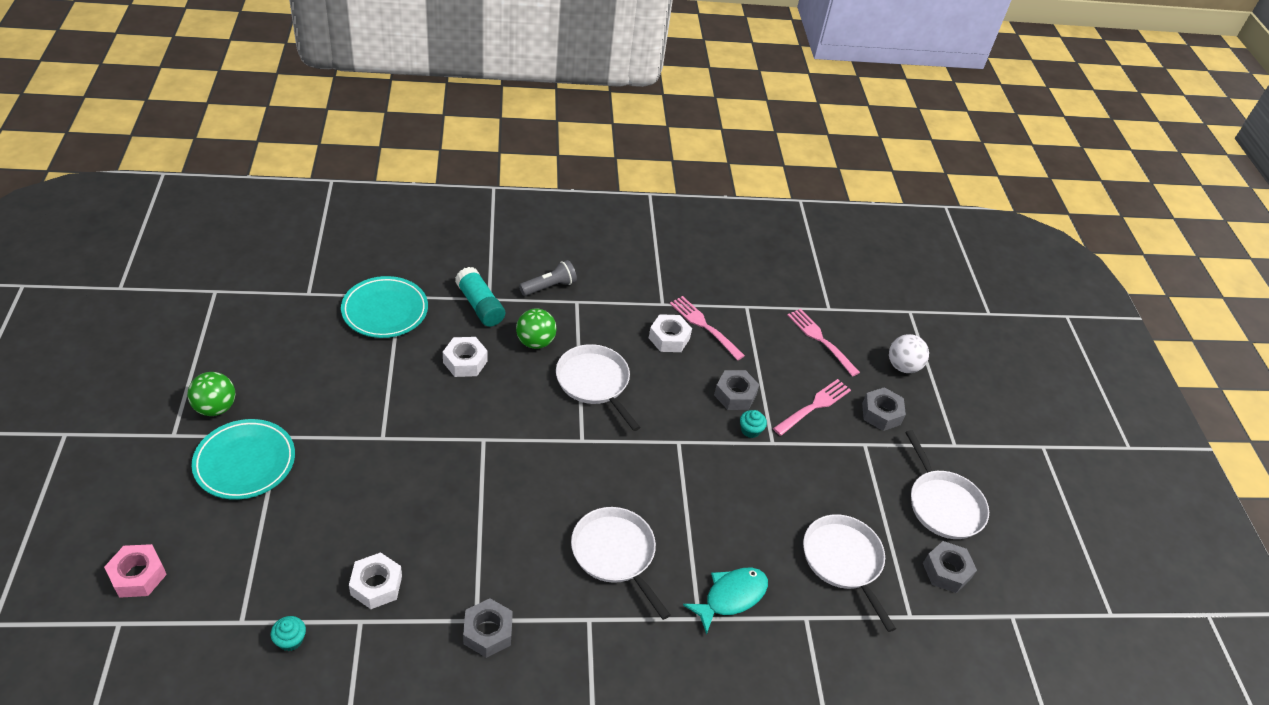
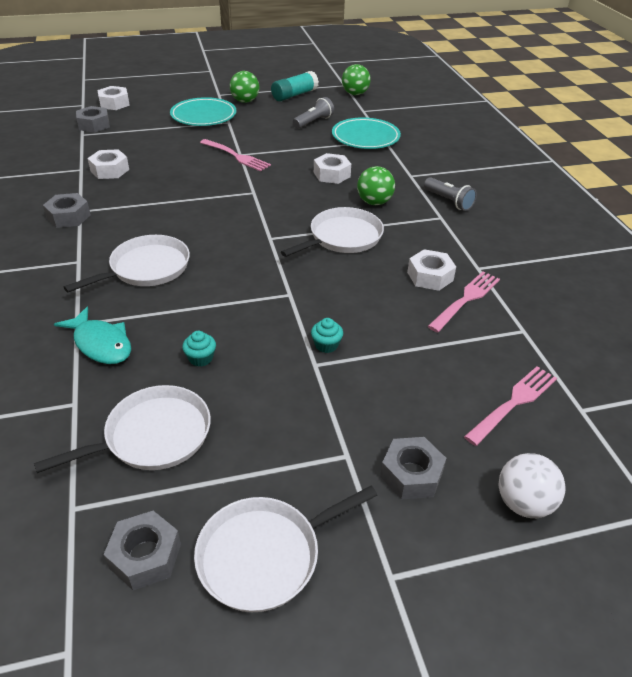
camera: 85 degrees right, 5 degrees down
pink nut [104,544,167,598] -> white nut [97,86,130,110]
turquoise cupcake [271,616,306,651] -> turquoise cupcake moved to [182,331,216,367]
turquoise glue stick [455,267,505,327] -> turquoise glue stick moved to [271,71,319,101]
grey nut [714,370,760,410] -> grey nut moved to [76,106,110,132]
pink fork [773,379,851,436] -> pink fork moved to [200,139,271,171]
none -> grey flashlight [293,97,334,129]
none -> green ball [342,64,371,95]

